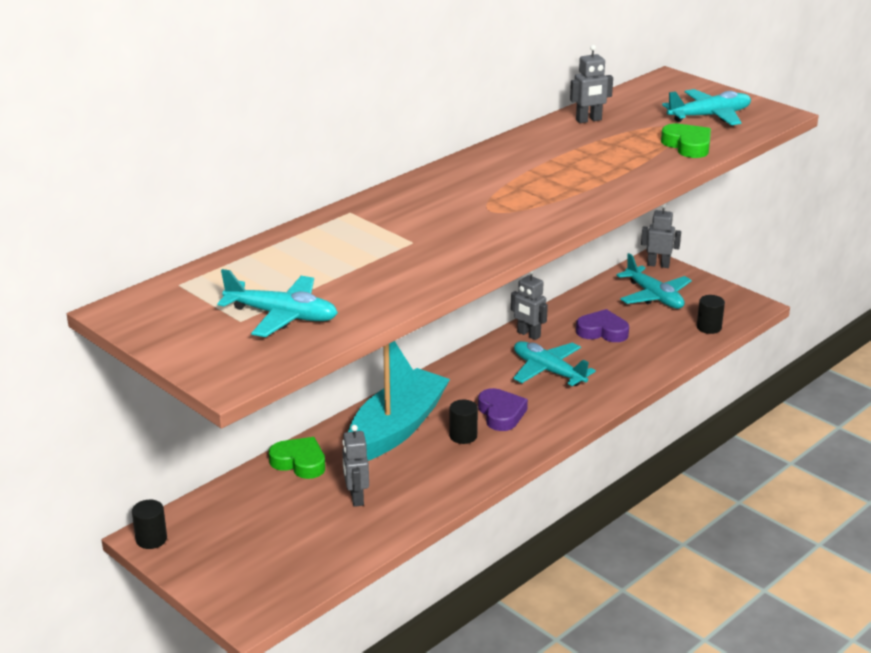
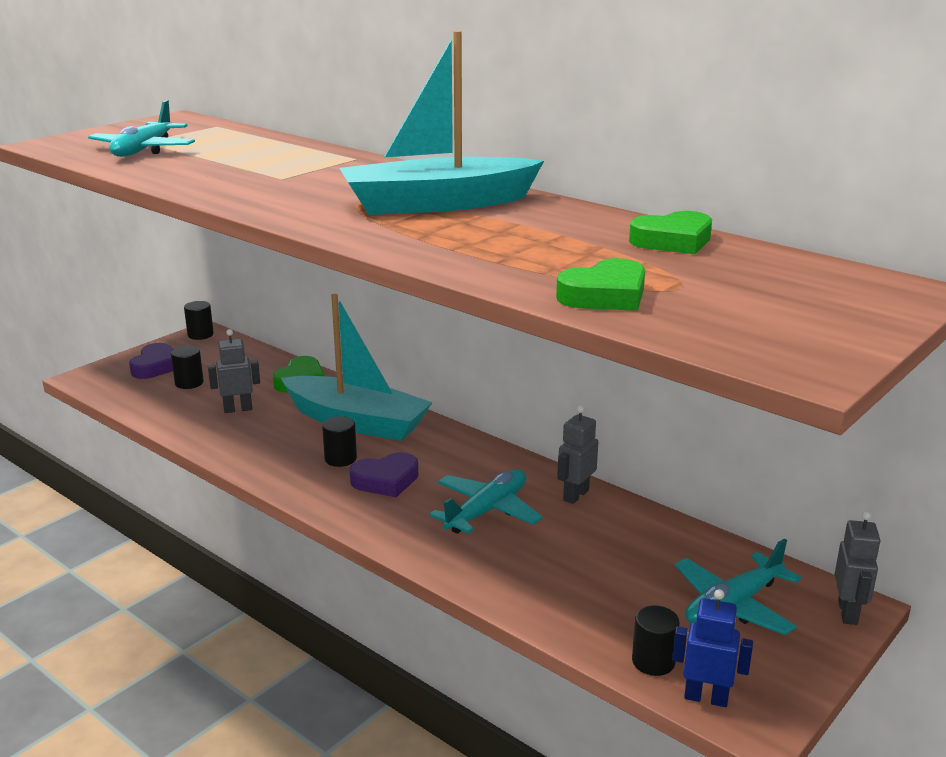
camera: 85 degrees right, 5 degrees down
grey robot [570,45,613,123] -> green heart [629,211,712,254]
purple heart [576,309,629,342] -> purple heart moved to [129,343,174,379]
turquoise plane [662,89,751,125] -> none
none -> black cylinder [171,346,204,389]
none -> turquoise boat [339,31,544,215]
none -> blue robot [672,589,753,707]

